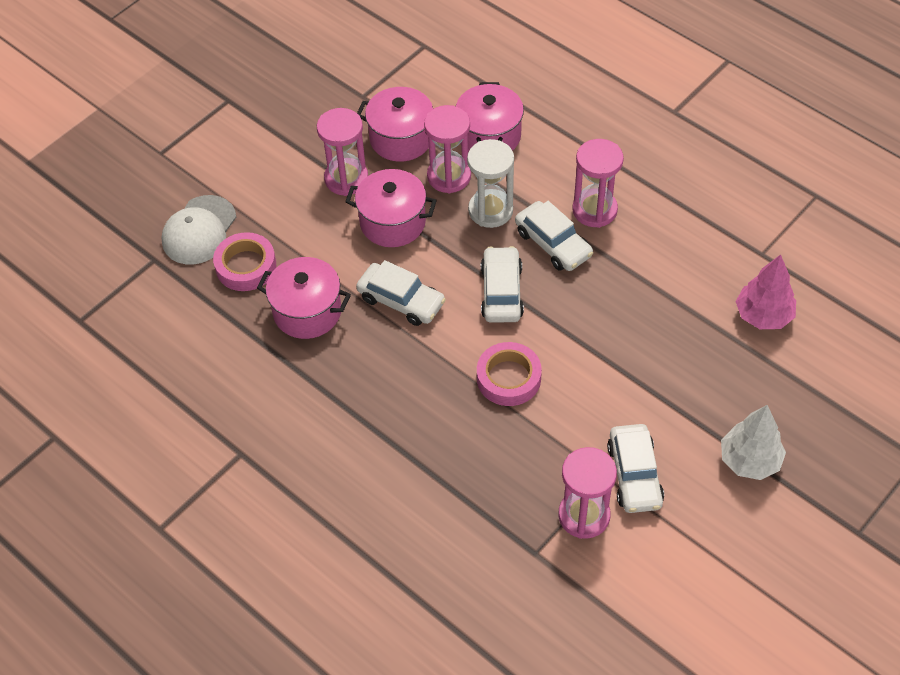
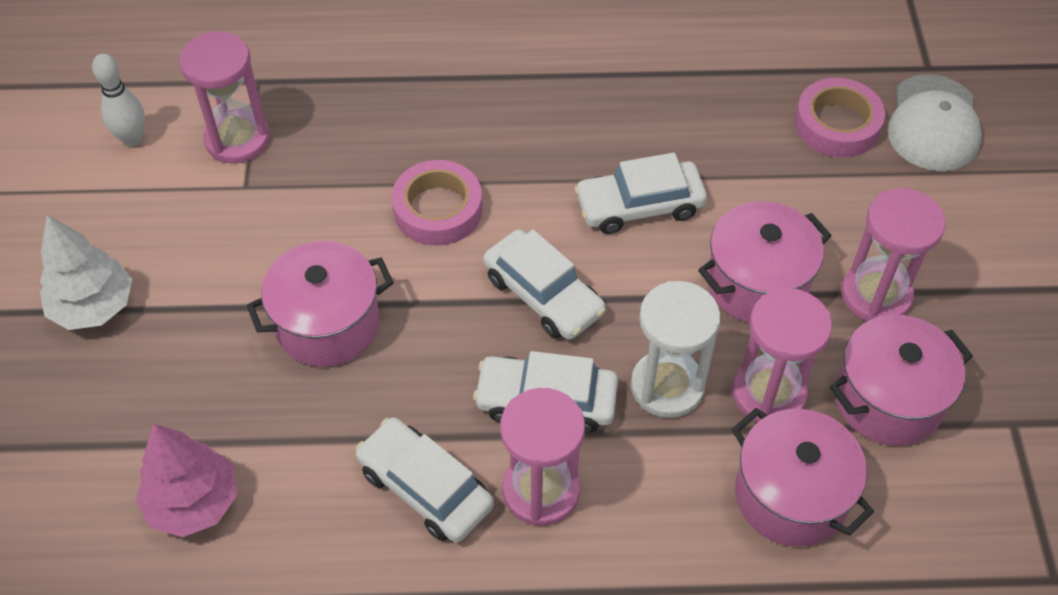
camera: 135 degrees right, 0 degrees up
white cap [161,195,236,264] -> white cap turned 150 degrees counterclockwise [887,74,982,171]
pink pot [257,257,351,339] -> pink pot moved to [247,241,394,367]
white car [607,424,664,513] -> white car moved to [356,417,494,543]
none -> white bowling pin [92,54,145,146]

